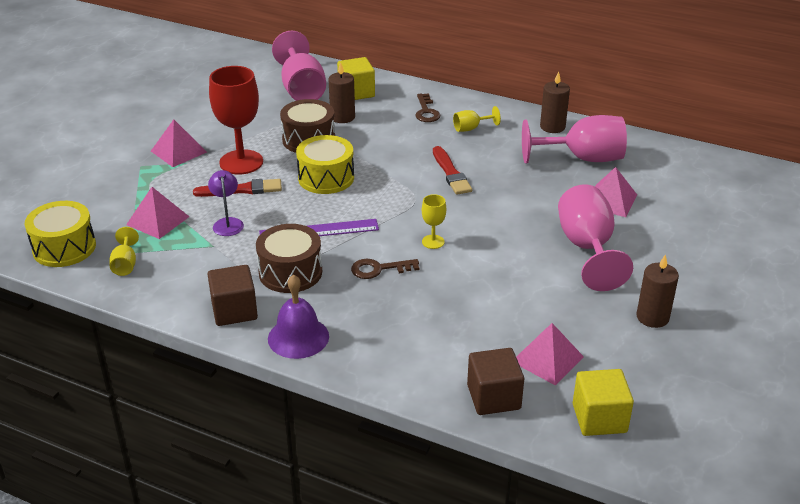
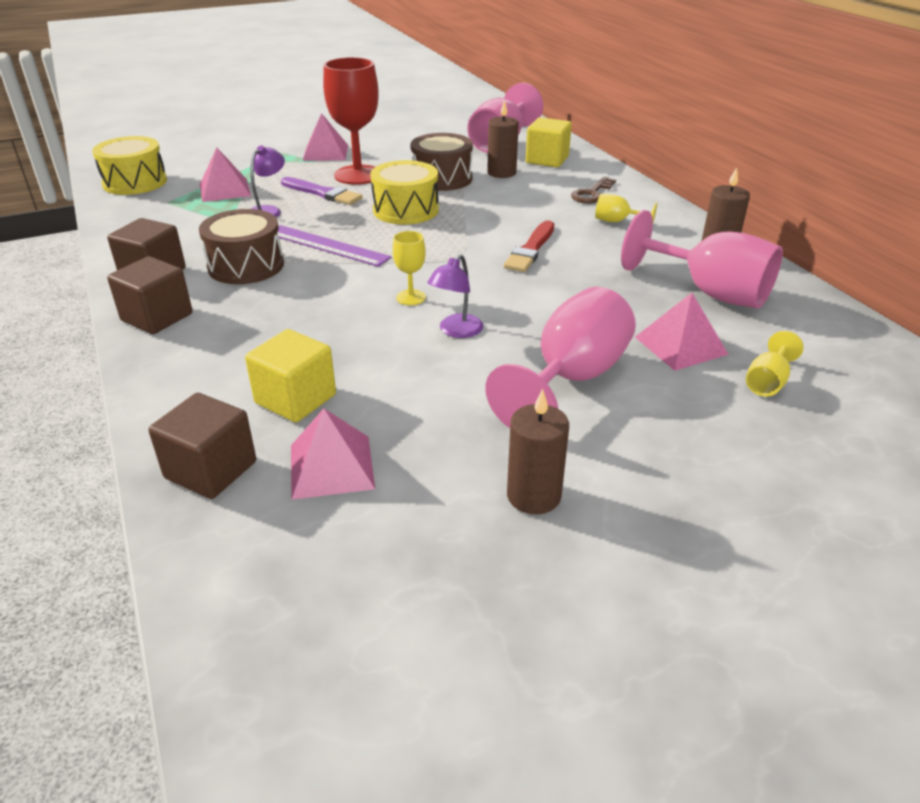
camera: 40 degrees right, 0 degrees up
yellow goblet [109,227,139,276] -> yellow goblet moved to [746,331,804,397]
red brush [193,179,282,197] -> purple brush [281,177,363,205]
purple bell [268,274,329,359] -> brown cube [107,256,192,334]
brown key [351,259,419,279] -> none
yellow cube [573,369,634,436] -> yellow cube moved to [245,329,336,423]
none -> purple lamp [427,254,484,338]

